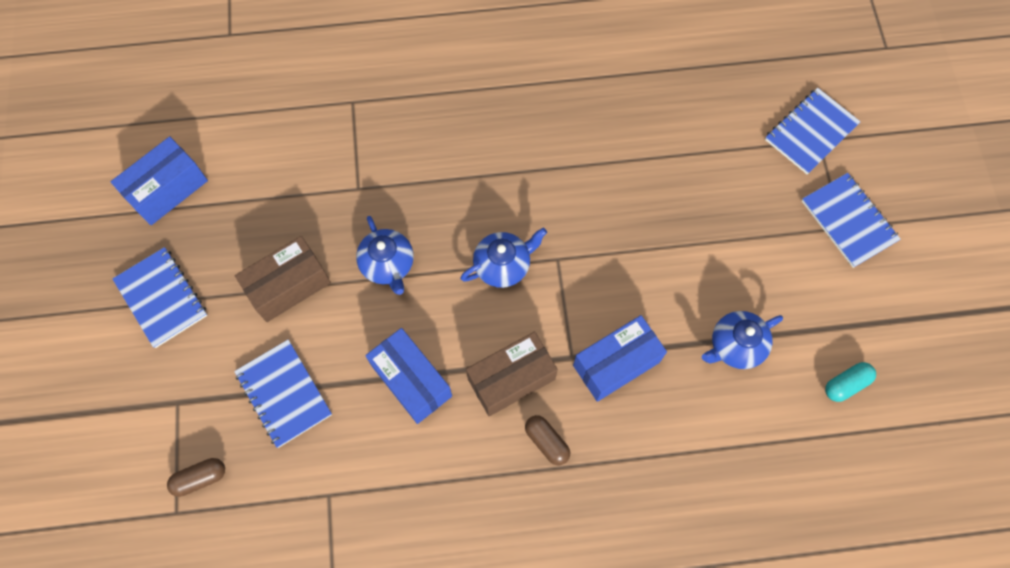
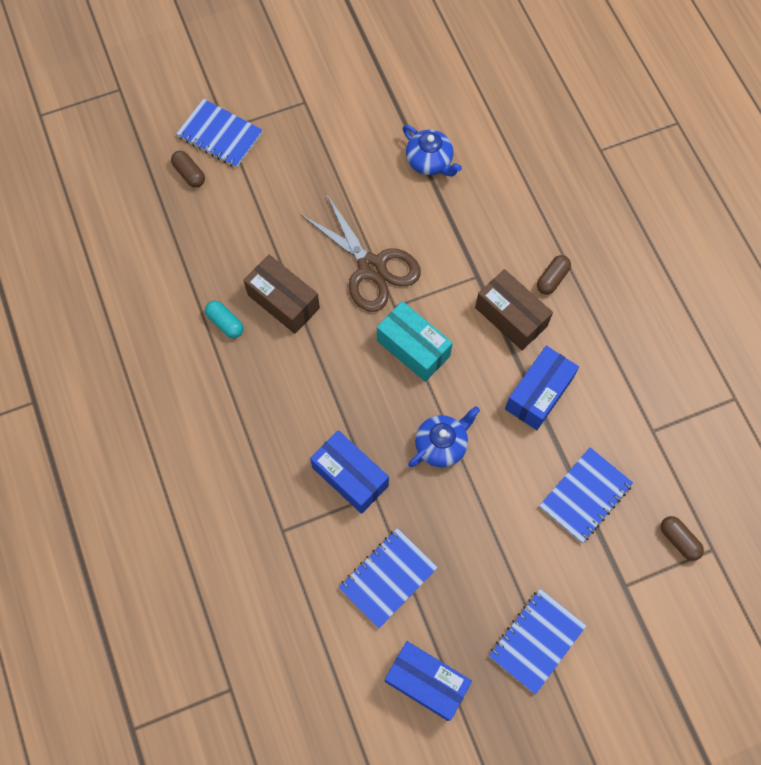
camera: 105 degrees left, 0 degrees up
brown box [235,236,331,322] -> brown box moved to [243,255,320,334]
blue teapot [460,228,547,288] -> turquoise box [377,301,453,382]
blue box [573,315,667,402] -> blue box moved to [310,430,389,514]
blue notebook [802,173,901,268] -> blue notebook moved to [338,528,438,628]
turquoise capsule [825,362,876,402] -> turquoise capsule moved to [205,301,243,338]
none -> brown capsule [171,151,205,188]
none -> brown scissors [300,195,421,312]

